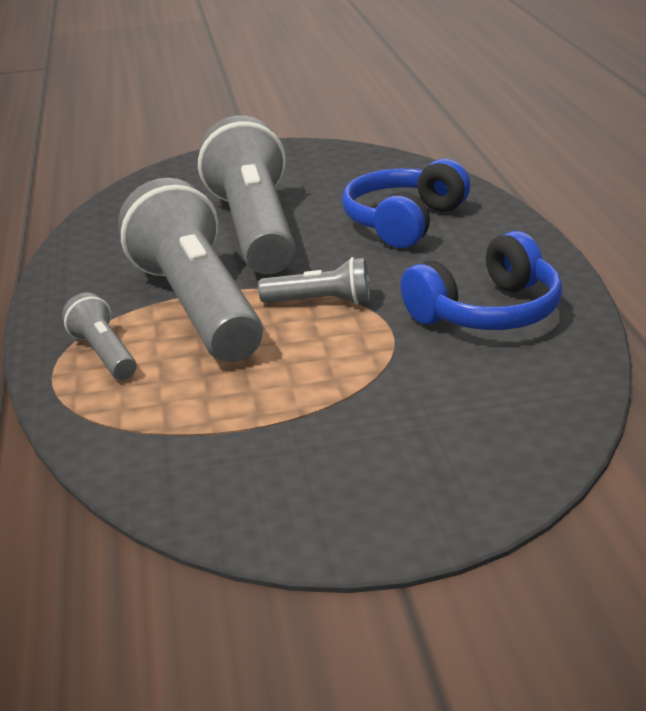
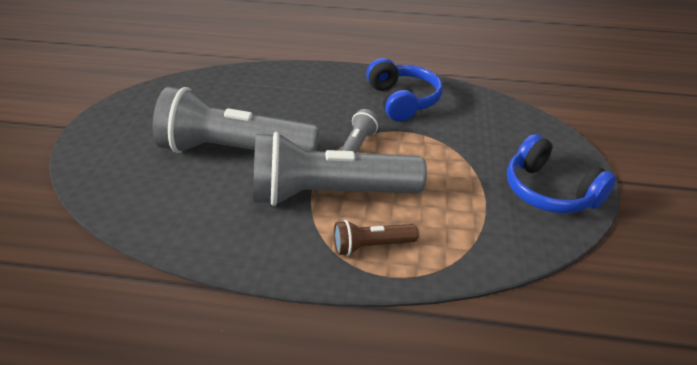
camera: 75 degrees left, 10 degrees up
grey flashlight [62,293,137,380] -> brown flashlight [334,220,419,256]
blue headphones [342,159,470,248] -> blue headphones moved to [507,134,616,213]

